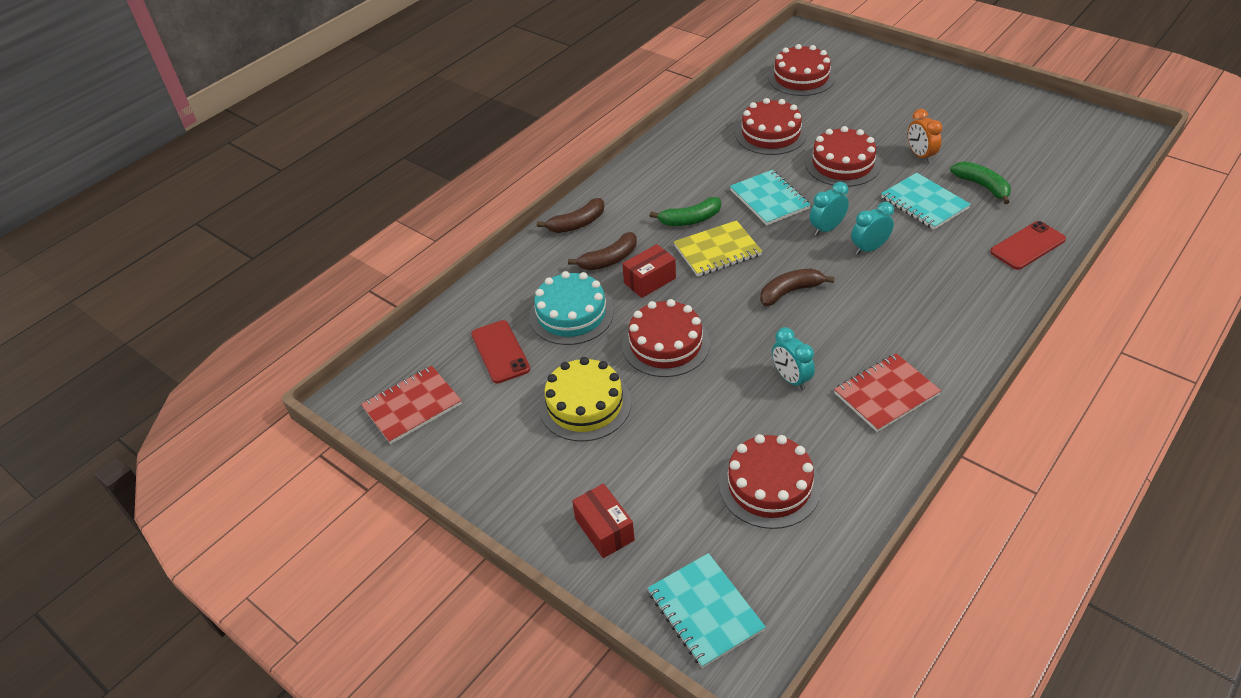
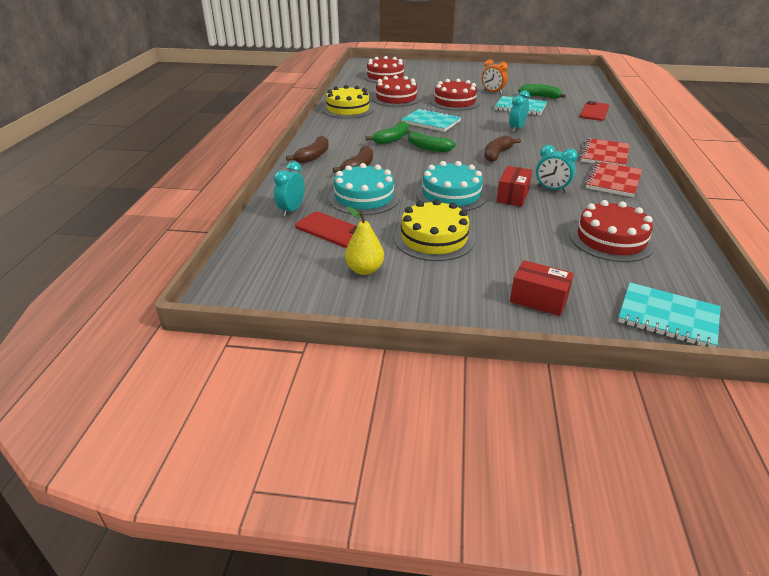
camera: 35 degrees left, 10 degrees down
red notebook [361,366,462,444] -> red notebook moved to [580,138,629,166]
red box [622,244,676,298] -> red box moved to [496,166,532,207]
red cake [622,299,710,377] -> turquoise cake [416,161,487,211]
yellow notebook [674,220,762,277] -> green banana [407,130,456,152]
turquoise clock [810,182,849,236] -> turquoise clock moved to [274,161,305,217]
none -> yellow cake [322,85,374,119]
none -> yellow pear [345,207,384,275]

